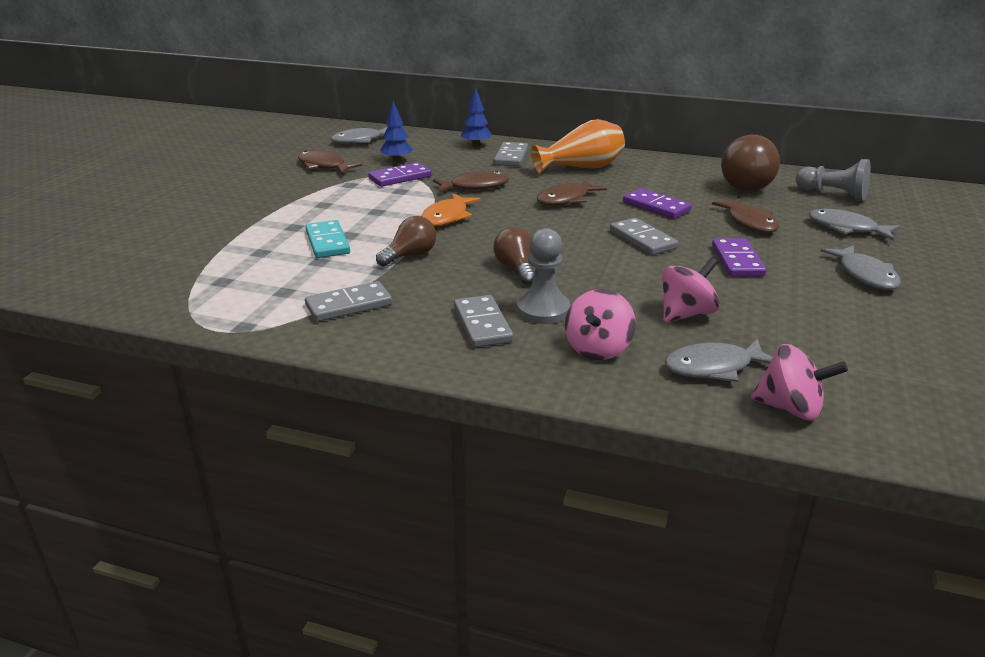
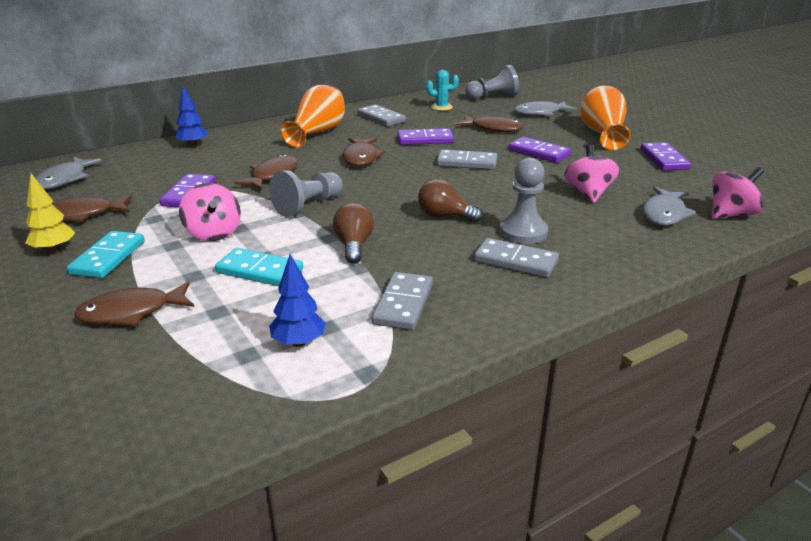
camera: 50 degrees left, 0 degrees up
blue tree [380,101,413,162] -> blue tree moved to [269,254,326,347]
orange fish [421,193,481,226] -> grey pawn [269,170,343,217]
grey domino [494,142,528,166] -> grey domino moved to [357,104,406,127]
pink spinning top [565,289,636,360] -> pink spinning top moved to [179,183,241,241]
brown light bulb [721,135,780,192] -> turquoise cactus [426,70,459,111]
grey fish [820,245,901,290] -> orange vase [580,86,630,150]
none -> yellow tree [25,173,75,253]
none -> turquoise domino [67,231,145,278]
none -> brown fish [74,282,194,326]
none -> purple domino [641,142,691,170]

